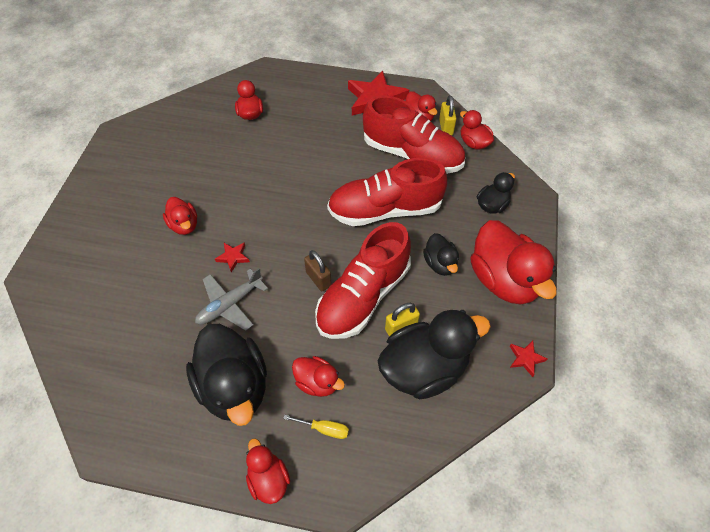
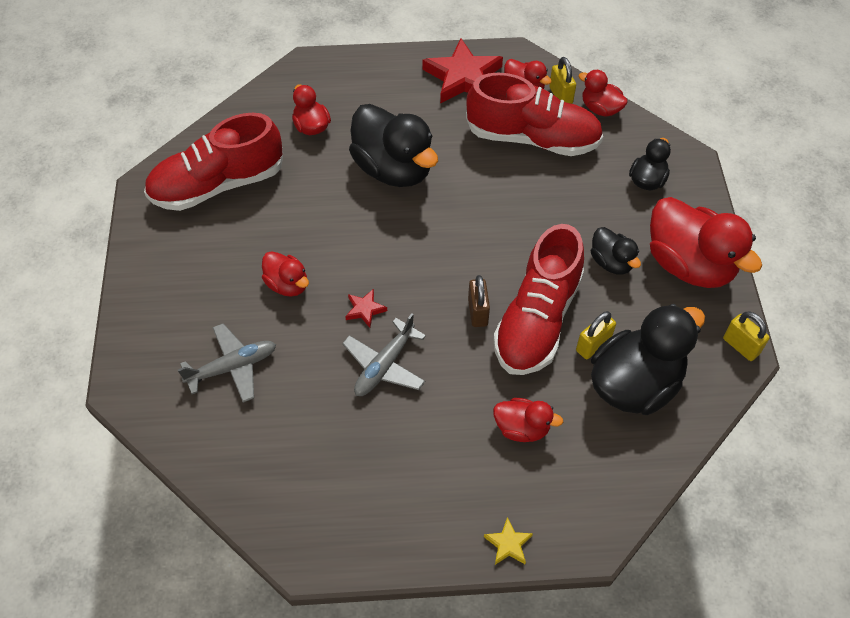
camera: 15 degrees left, 0 degrees up
black duck [186,324,267,426] -> black duck moved to [349,104,438,187]
red duck [246,438,290,504] -> yellow star [484,517,533,565]
yellow screwdriver [283,415,349,439] -> none
brown padlock [304,250,332,291] -> brown padlock turned 45 degrees clockwise [468,275,490,327]
red shoe [327,158,447,226] -> red shoe moved to [144,113,283,211]
red star [510,340,547,377] -> yellow padlock [723,311,770,361]
none -> grey plane [178,323,276,403]

